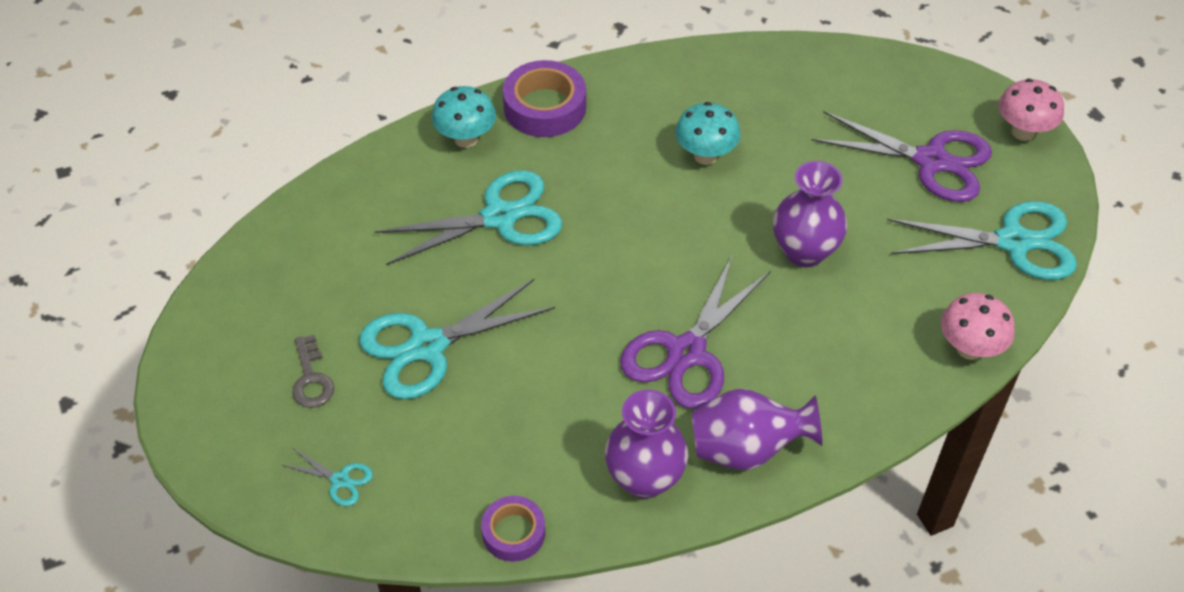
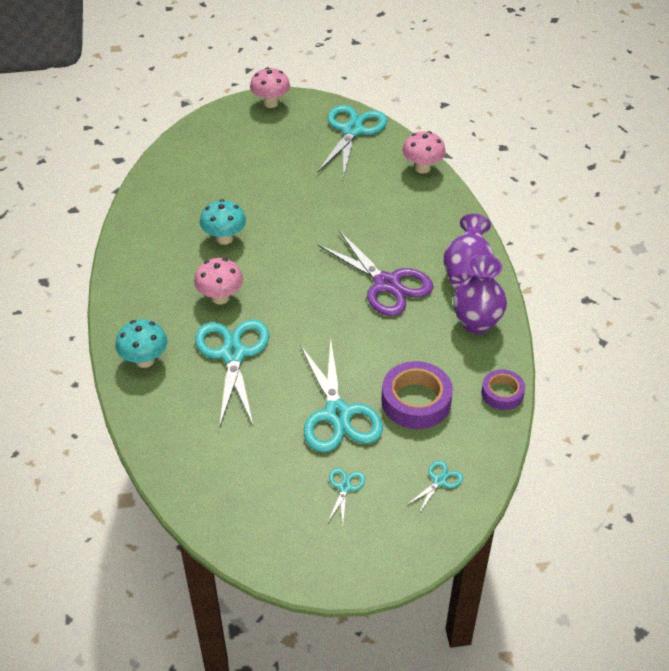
camera: 75 degrees left, 5 degrees down
grey key [292,335,334,408] -> turquoise scissors [327,468,365,524]
purple tape [503,60,586,137] -> purple tape moved to [381,361,453,429]
purple vase [773,161,847,267] -> none
purple scissors [811,111,992,202] -> none
none -> pink mushroom [194,258,243,304]

